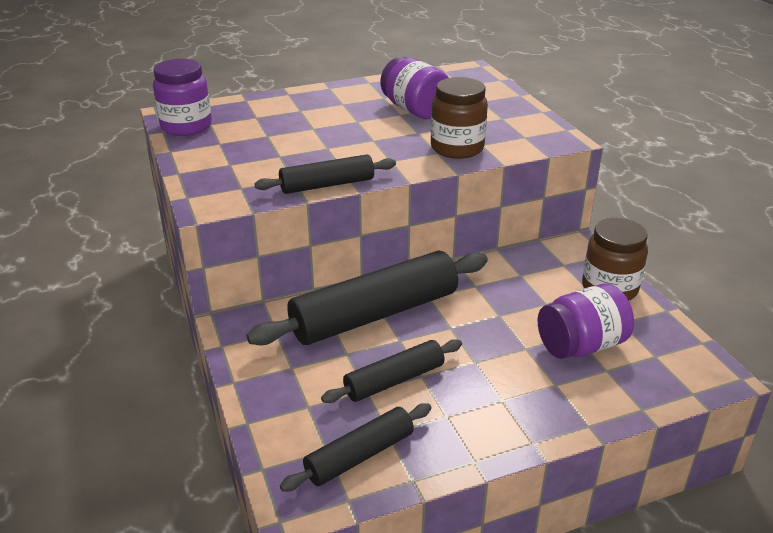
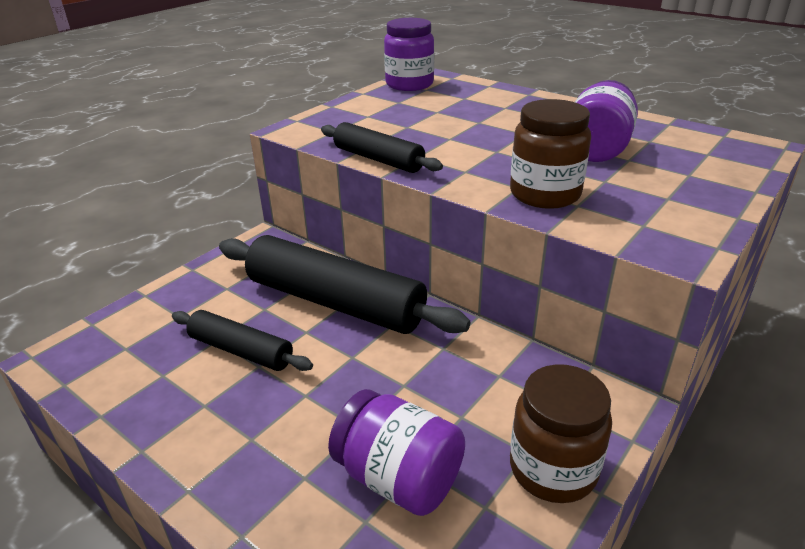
camera: 60 degrees right, 0 degrees up
black rolling pin [280,403,432,492] -> none

